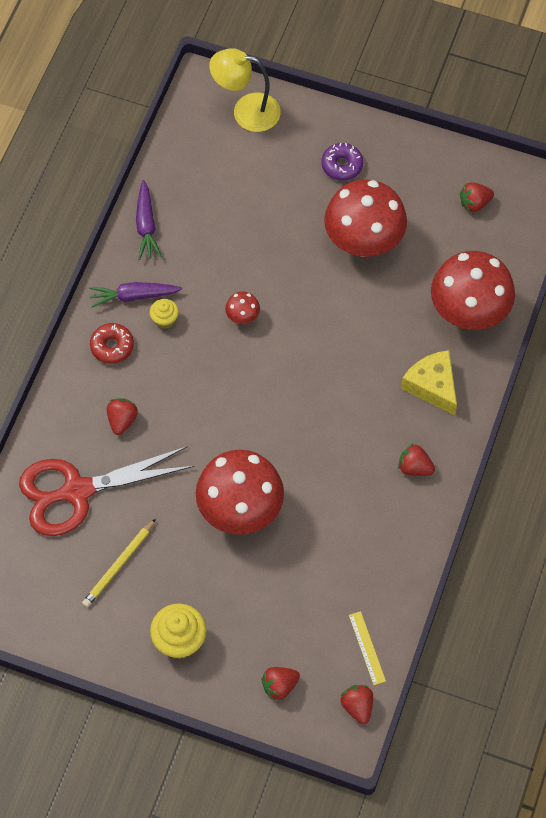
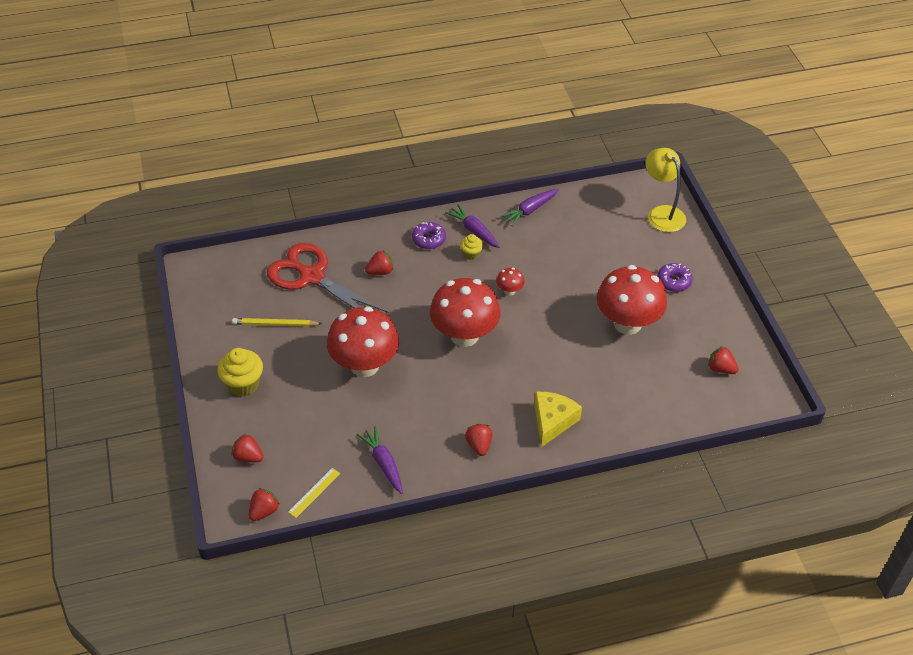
camera: 55 degrees right, 15 degrees down
red donut [90,323,134,364] -> purple donut [412,222,446,249]
red mushroom [431,251,515,330] -> red mushroom moved to [430,278,500,347]
none -> purple carrot [357,426,403,494]

